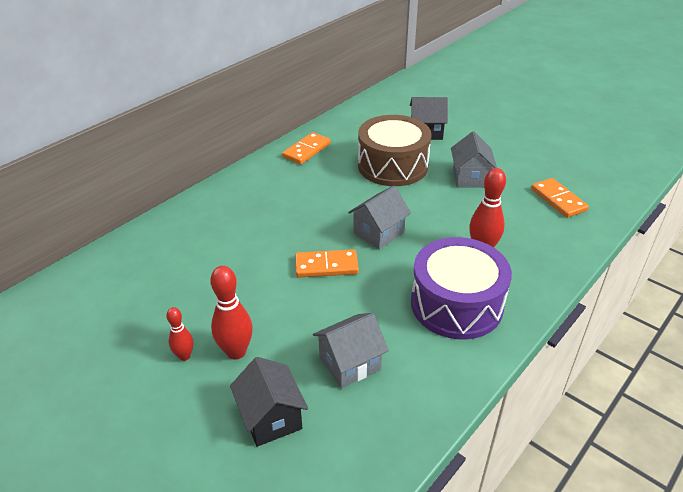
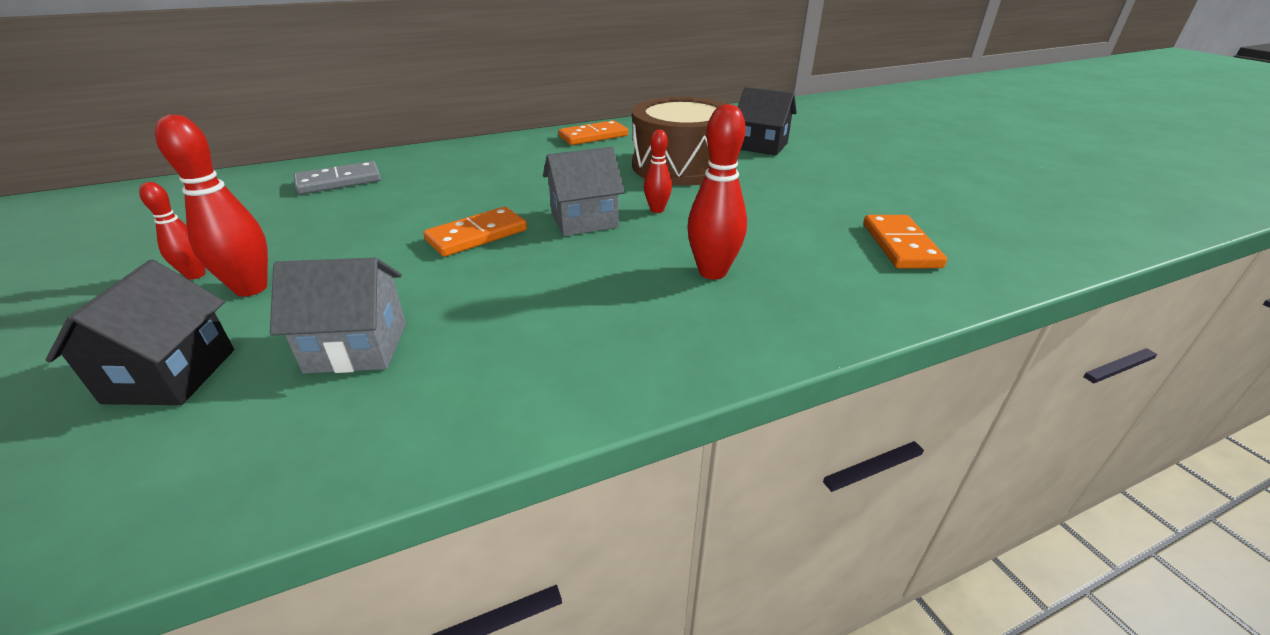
camera: 25 degrees right, 5 degrees down
orange domino [295,249,359,278] -> orange domino turned 60 degrees counterclockwise [423,207,527,257]
purple drum [411,237,512,340] -> none
grey house [451,131,497,188] -> none
none -> grey domino [294,161,381,194]
none -> red bowling pin [644,129,672,213]

